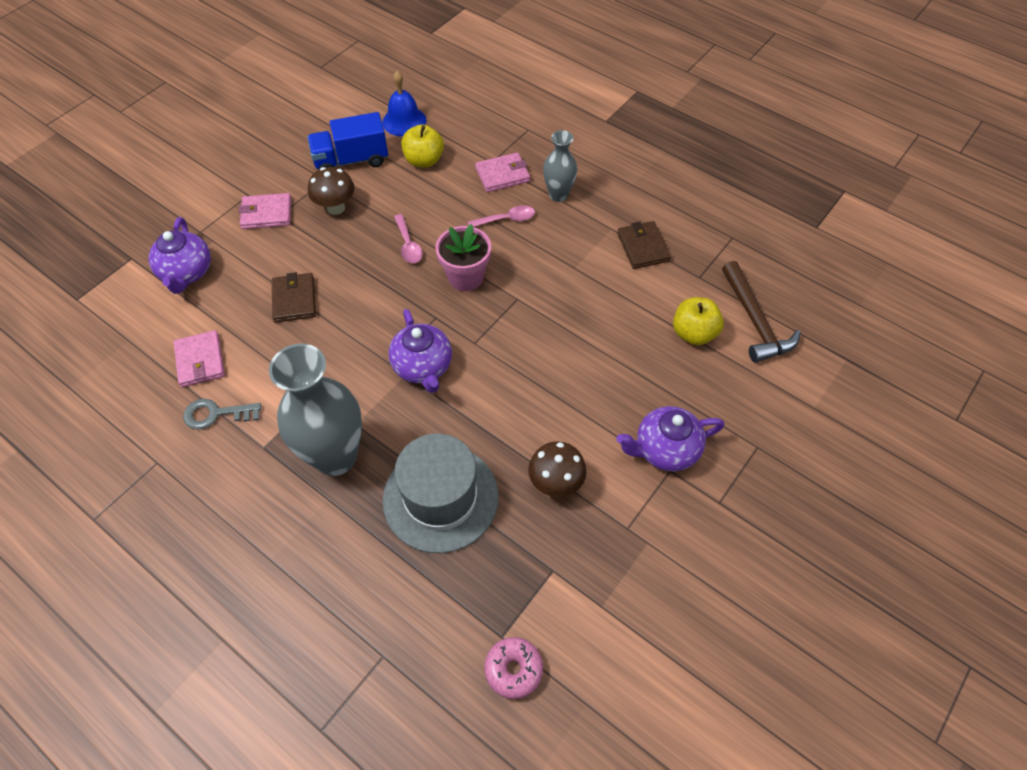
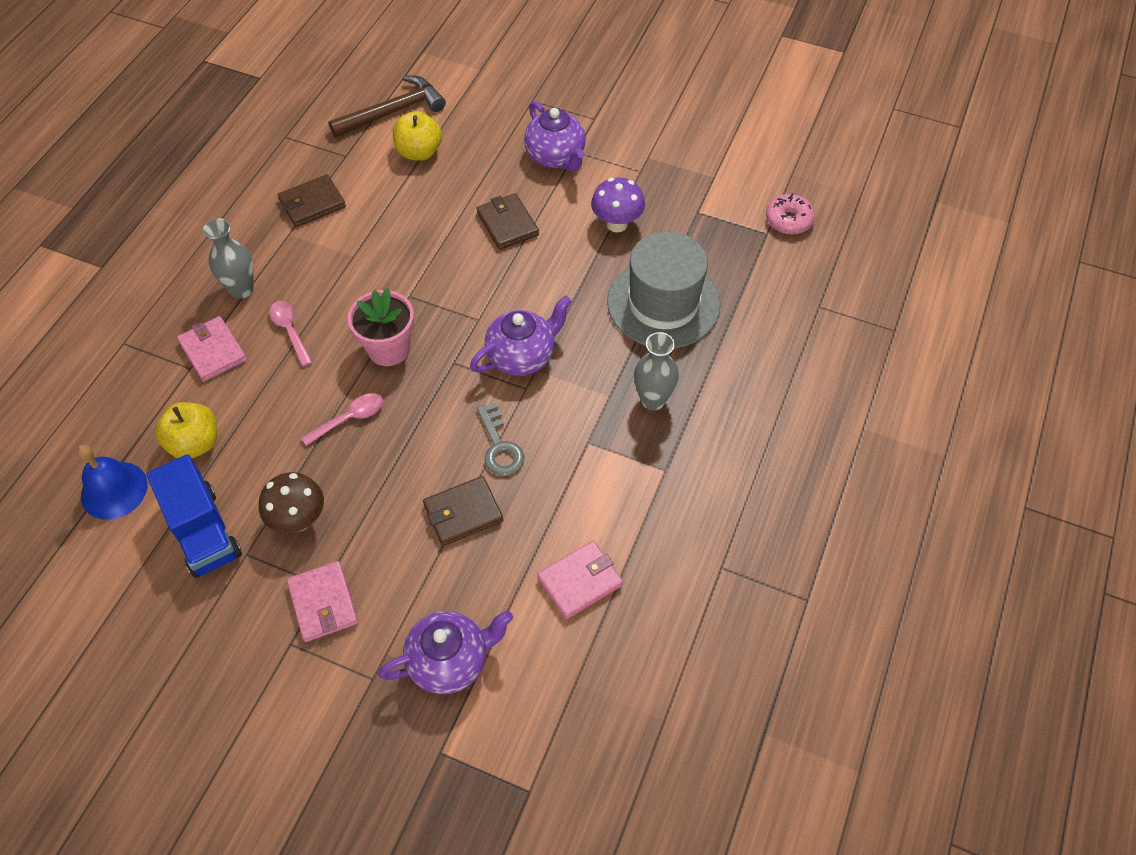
camera: 105 degrees left, 0 degrees up
grey key [183,399,261,430] -> grey key moved to [477,402,524,476]
grey vase [269,344,362,476] -> grey vase [634,332,679,411], size x0.54
brown mushroom [528,441,587,497] -> purple mushroom [591,177,645,233]
none -> brown wallet [477,193,539,250]

